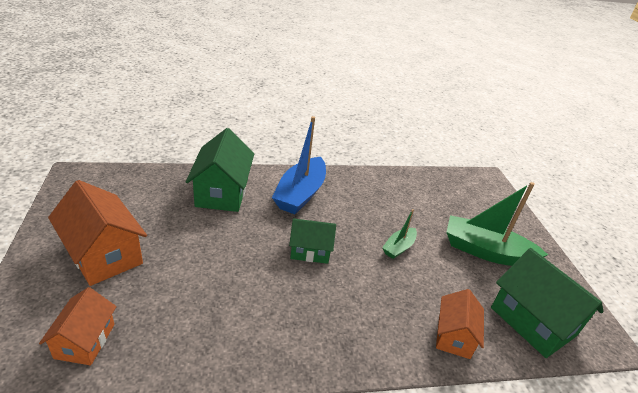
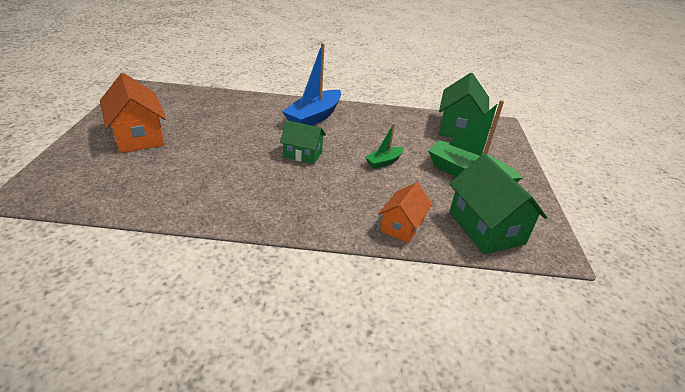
camera: 15 degrees right, 0 degrees up
orange house [39,287,117,365] -> none
green house [186,128,254,212] -> green house moved to [439,73,489,138]

